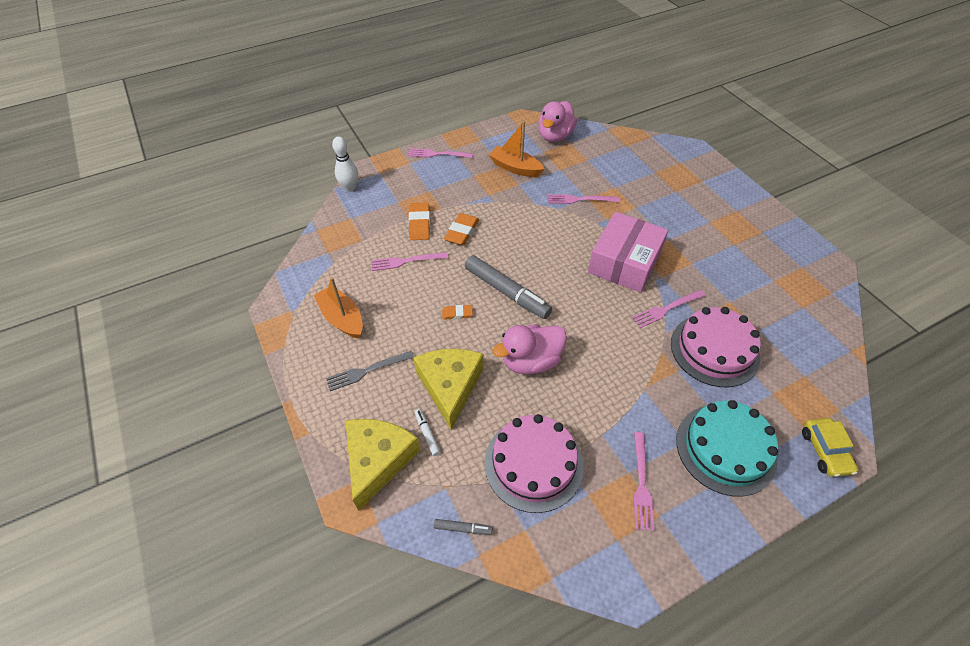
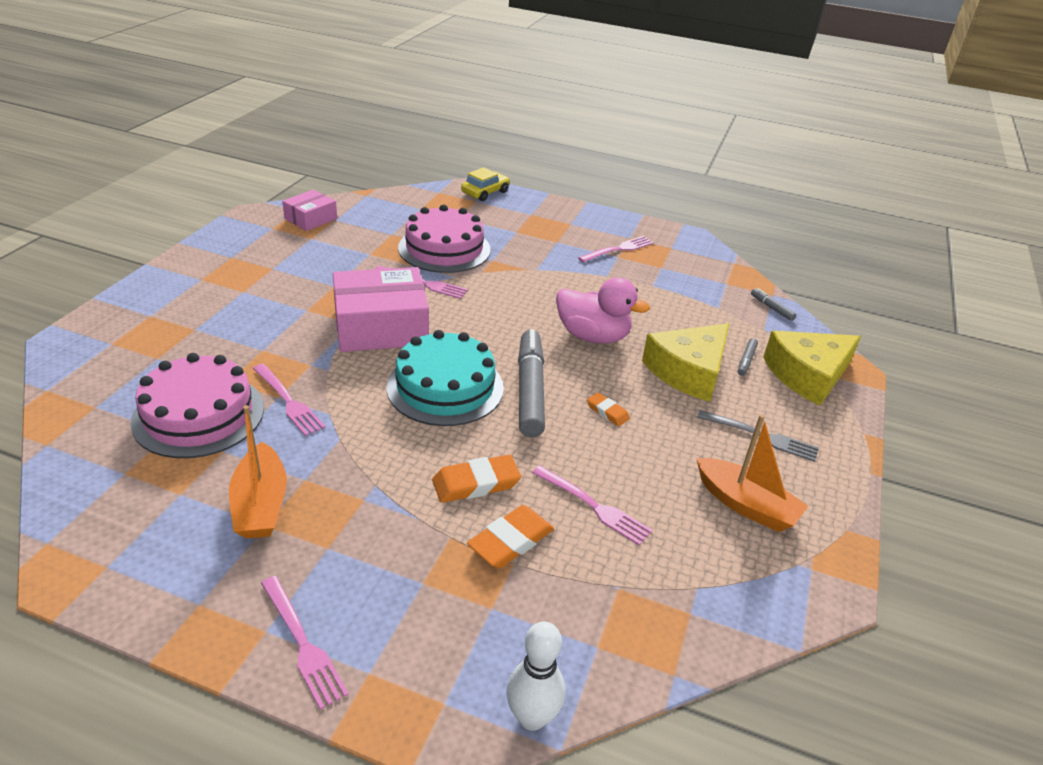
camera: 135 degrees left, 15 degrees down
orange boat [313,277,363,339] -> orange boat turned 60 degrees counterclockwise [696,414,808,532]
white marker [415,409,440,456] -> grey marker [738,338,758,376]
pink cake [485,414,584,513] -> pink cake moved to [130,353,264,458]
pink duck [538,101,577,142] -> none
turquoise cake [676,400,778,497] -> turquoise cake moved to [387,330,504,426]
none -> pink box [282,189,337,231]

